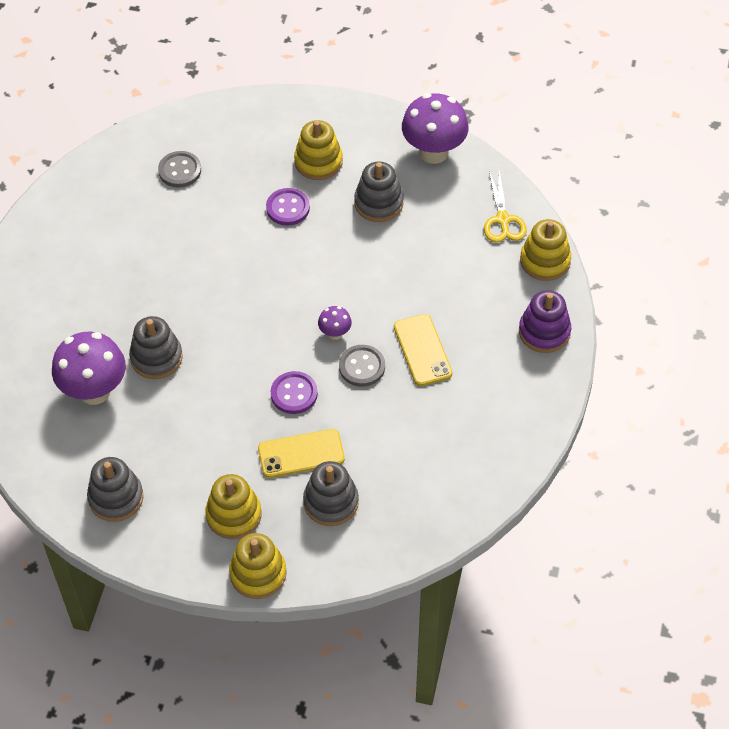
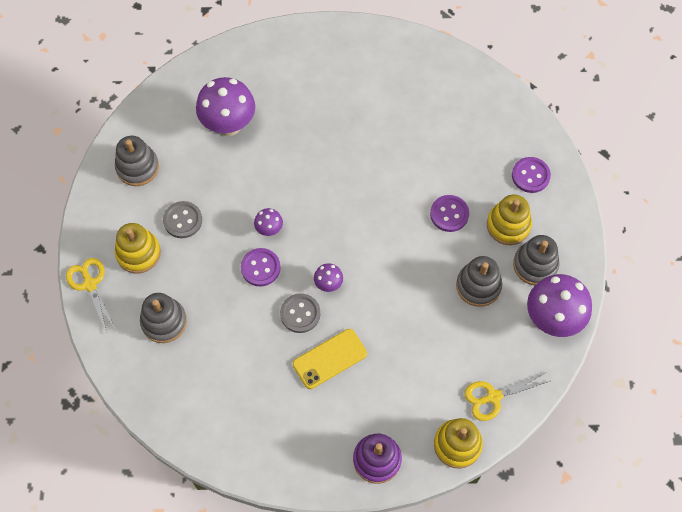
camera: 75 degrees right, 10 degrees up
grey stacking toy [129,316,183,379] -> grey stacking toy moved to [513,235,559,285]
grey button [158,151,201,188] -> grey button moved to [163,201,202,238]
yellow stacking toy [229,533,287,599] -> yellow scissors [66,258,116,333]
yellow phone [258,429,345,478] -> none
none -> purple mushroom [254,208,283,236]
none -> purple button [512,157,551,193]

